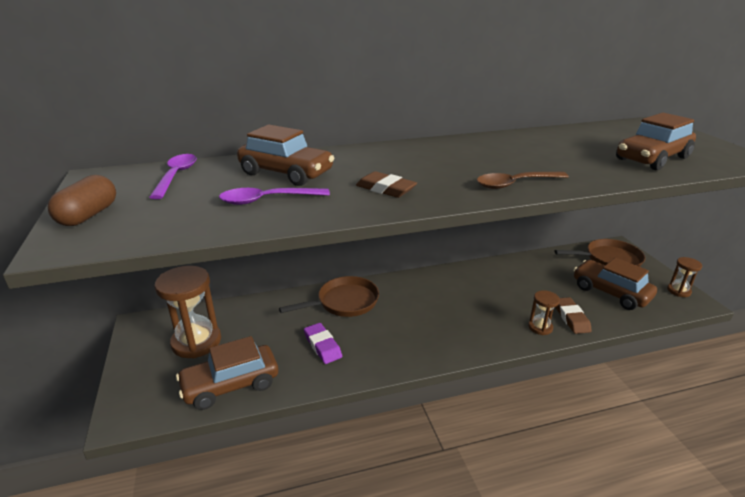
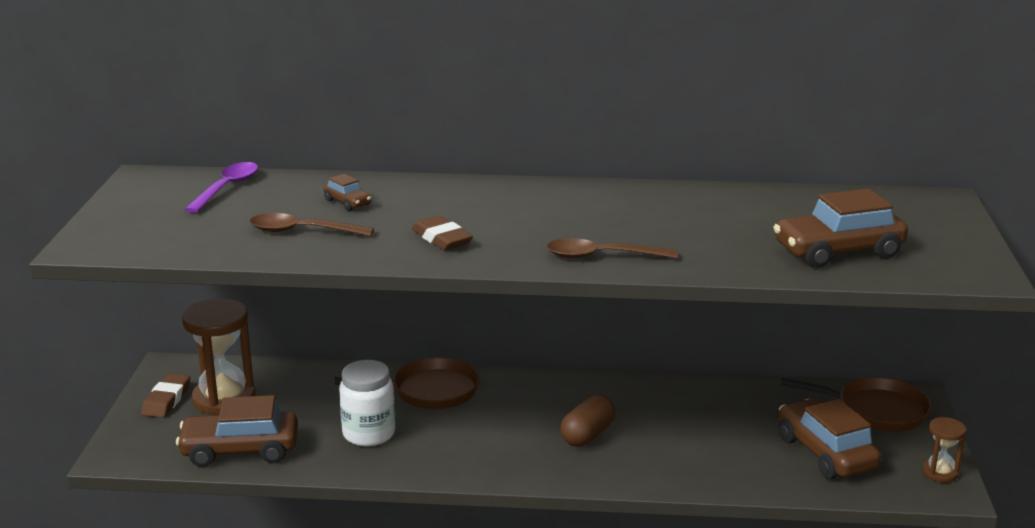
camera: 20 degrees right, 5 degrees down
brown capsule [48,175,116,226] -> brown capsule moved to [560,394,615,447]
purple spoon [219,188,330,205] -> brown spoon [250,213,374,236]
brown car [237,125,334,186] -> brown car [323,174,371,211], size x0.47
purple eraser [304,323,342,364] -> white jar [339,360,395,446]
brown hourglass [528,290,560,335] -> none
brown eraser [555,297,592,334] -> brown eraser moved to [141,373,190,418]

